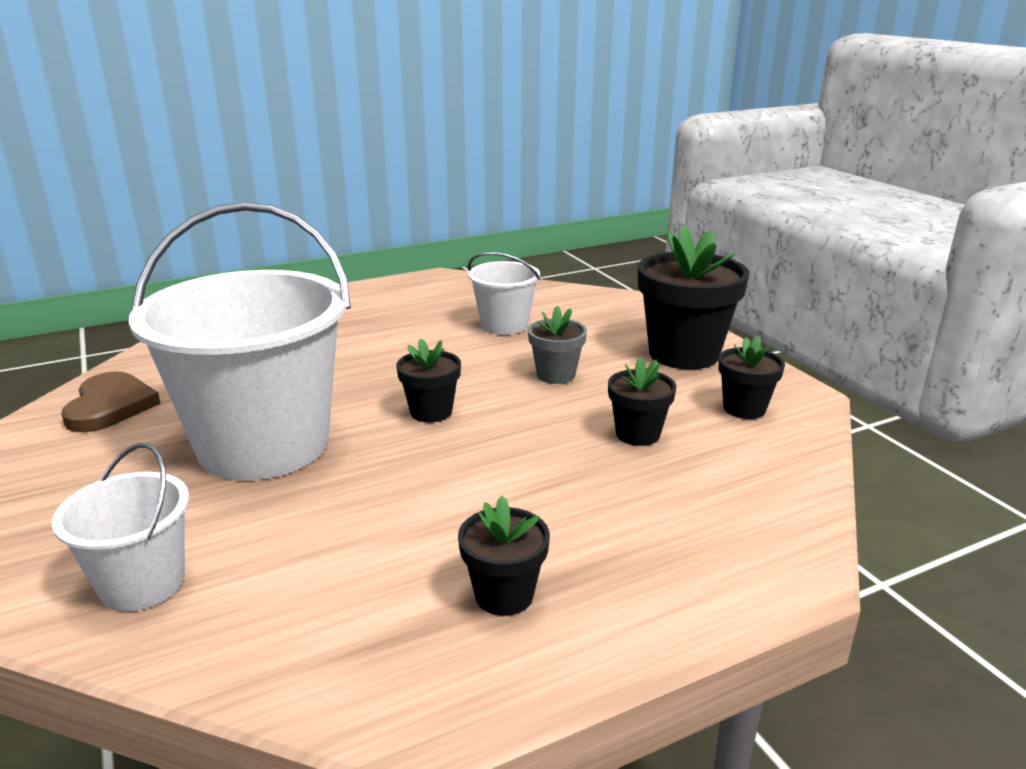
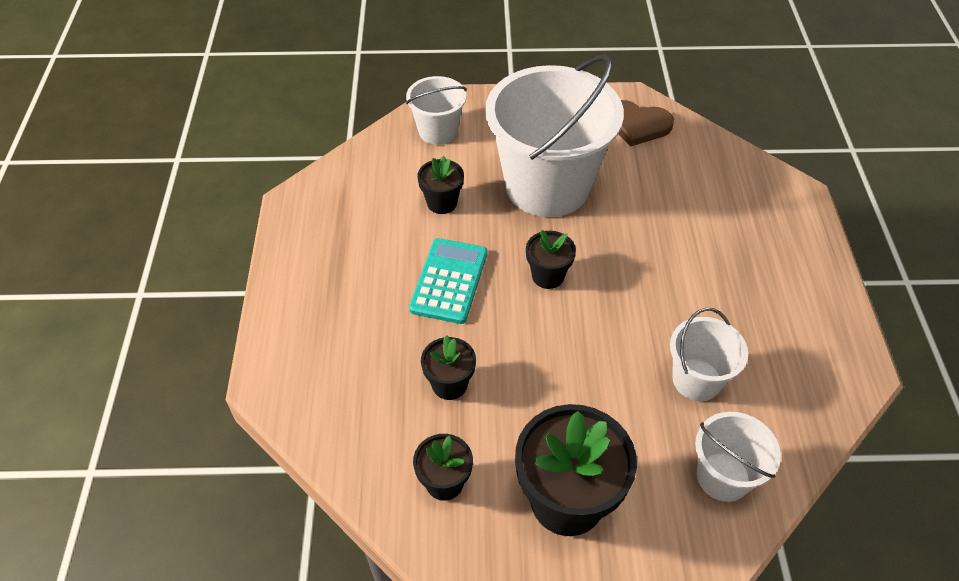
camera: 115 degrees right, 25 degrees up
black flower pot [458,496,550,616] -> black flower pot moved to [417,156,464,214]
grey flower pot [528,306,587,384] -> none
none -> turquoise calculator [409,238,487,324]
none -> white bucket [695,412,781,502]

